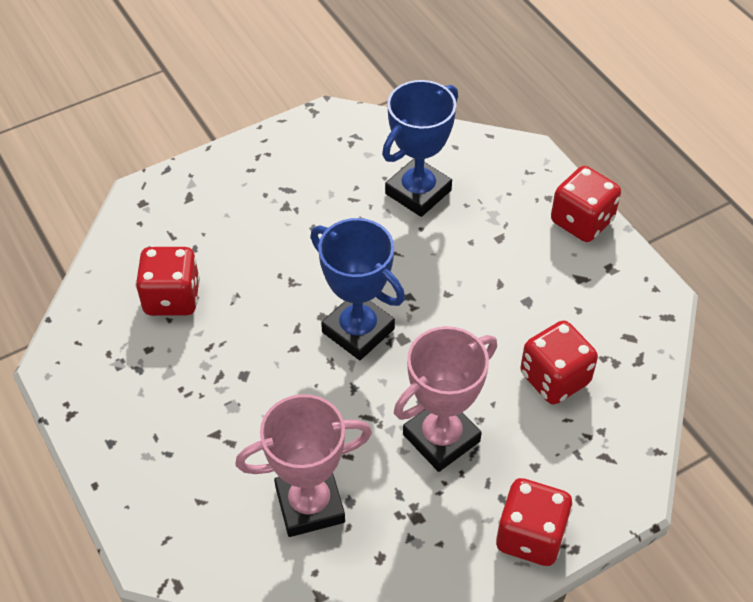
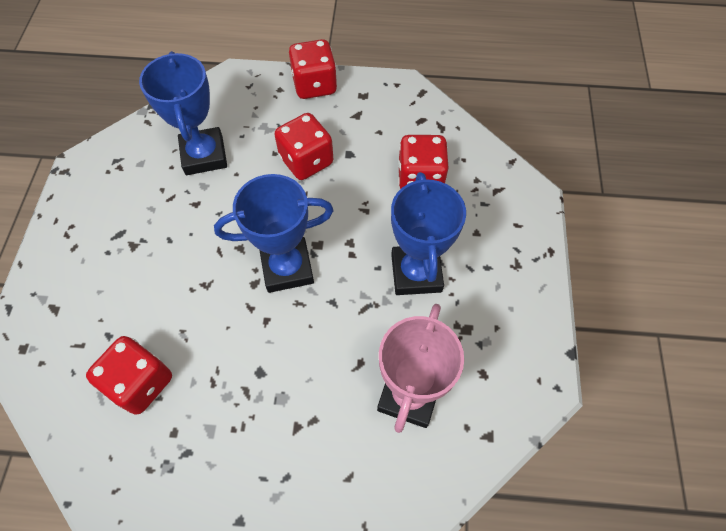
camera: 55 degrees left, 10 degrees up
pink trophy [394,326,497,472] -> blue trophy [391,172,466,295]
red dice [496,478,573,566] -> red dice moved to [274,113,333,180]

